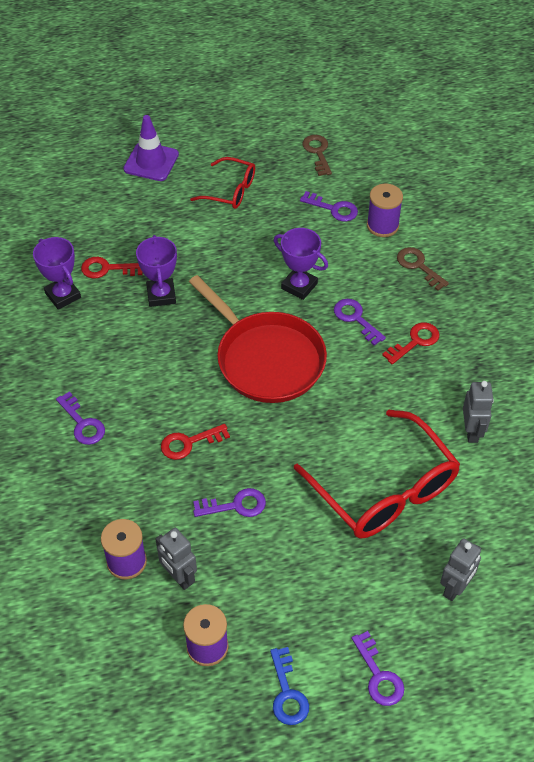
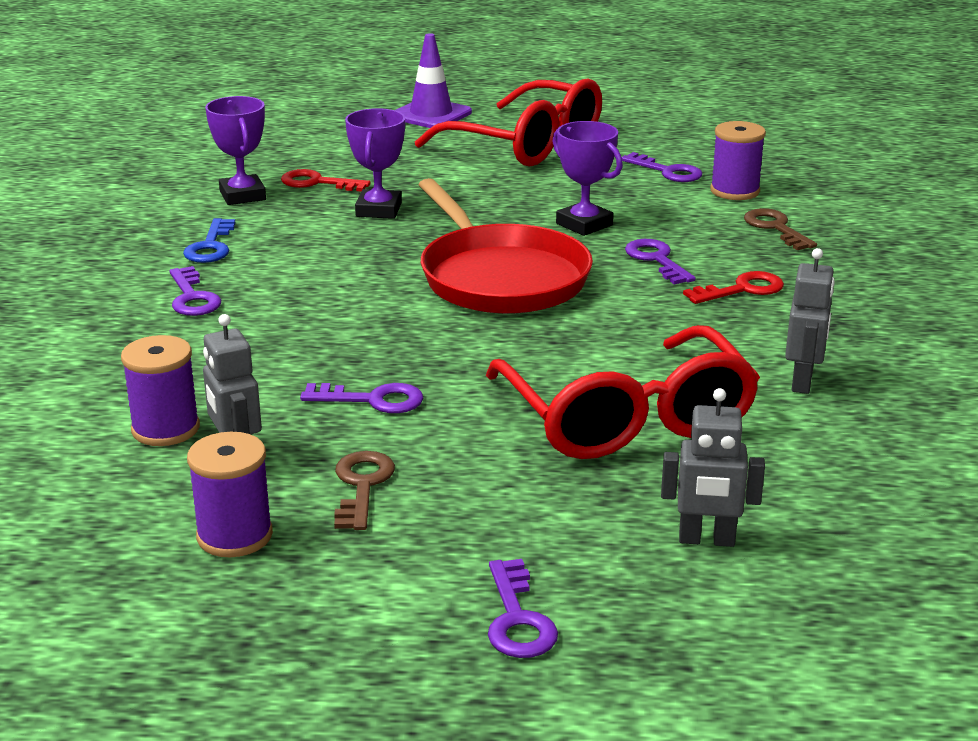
camera: 15 degrees right, 25 degrees down
red key [161,424,230,460] -> none
red glasses [190,157,255,209] -> red glasses [415,79,602,166], size x1.83
blue key [270,647,309,725] -> blue key moved to [183,218,235,263]
brown key [303,135,332,176] -> brown key moved to [334,451,395,530]
grey robot [440,538,481,601] -> grey robot turned 45 degrees clockwise [661,388,765,547]

